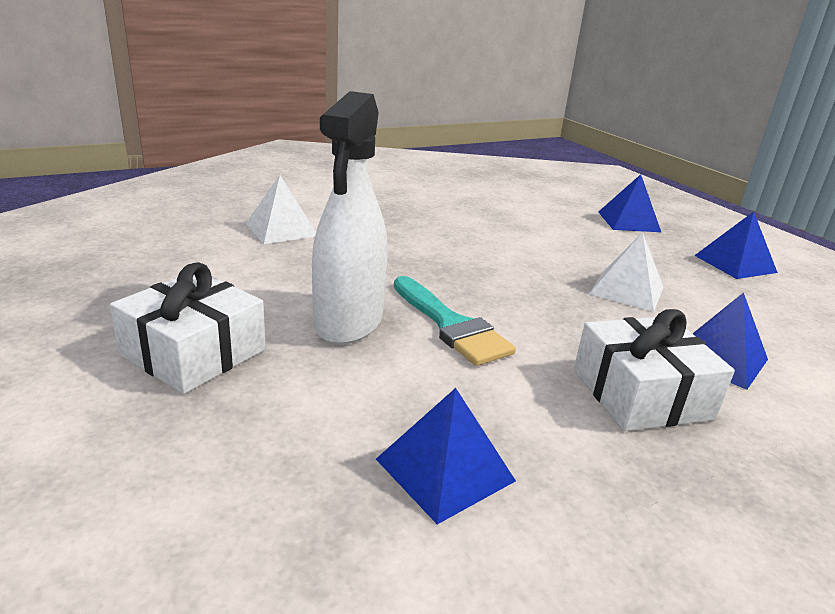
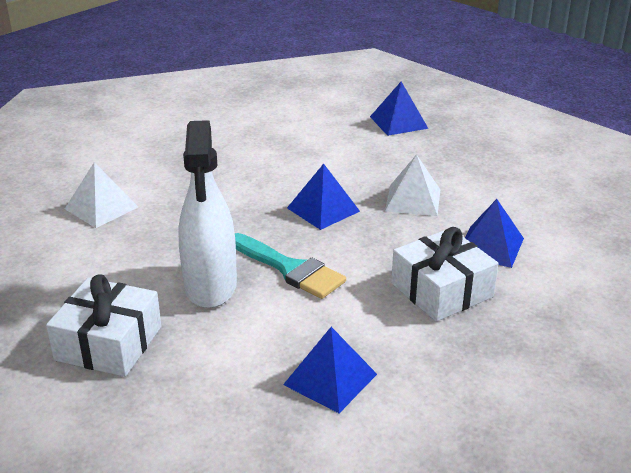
camera: 15 degrees left, 5 degrees up
blue pyramid [694,212,778,279] -> blue pyramid moved to [287,164,360,230]

